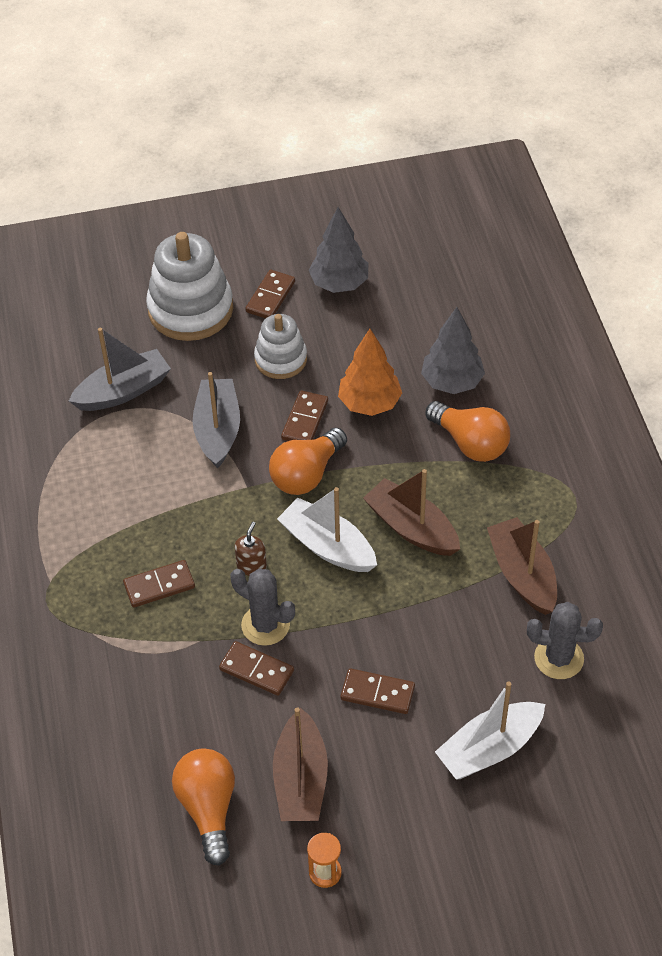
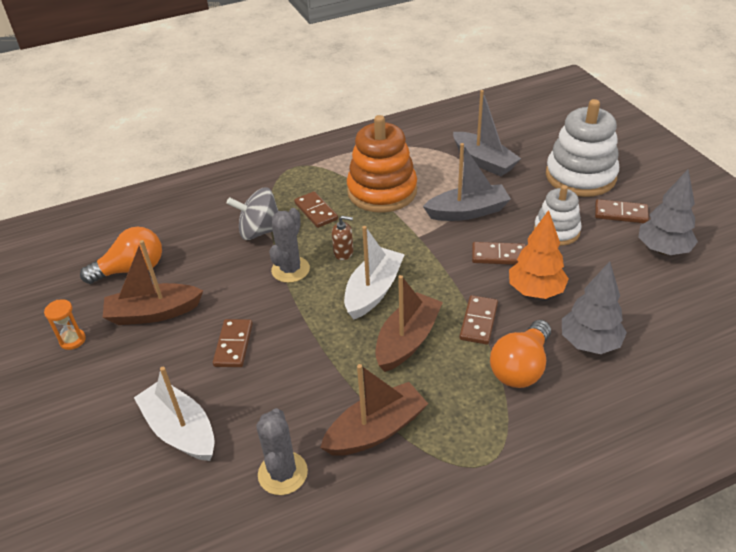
camera: 80 degrees right, 10 degrees down
brown domino [219,641,294,696] -> brown domino moved to [460,295,498,345]
orange light bulb [269,428,347,495] -> none
none -> grey spinning top [227,187,278,240]
none -> orange stacking toy [347,115,417,213]

